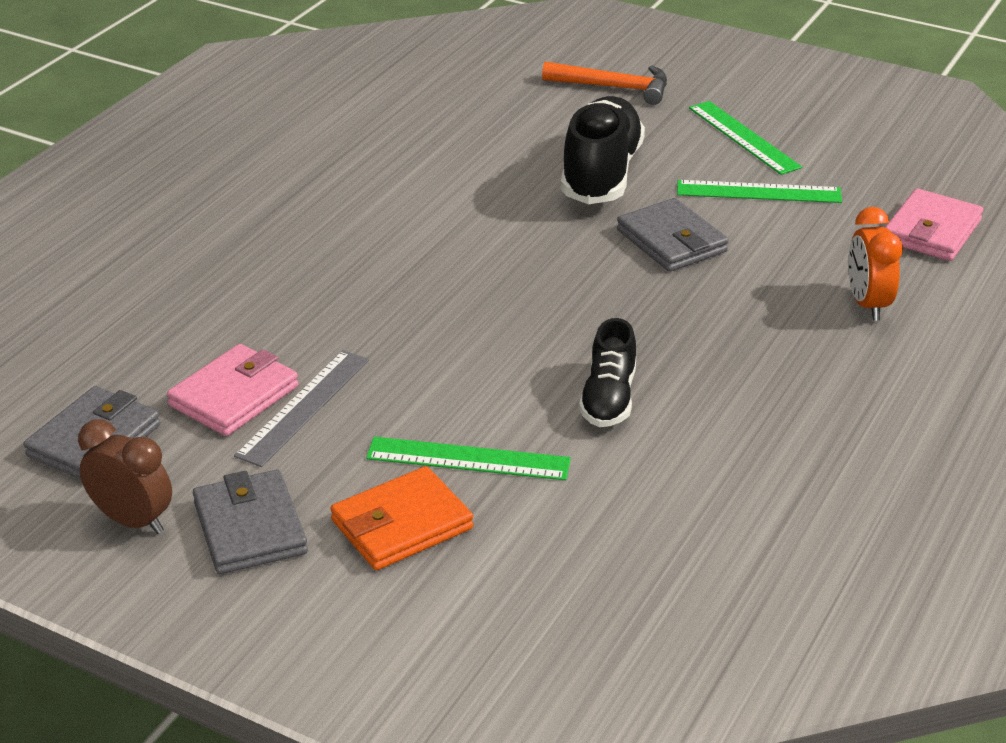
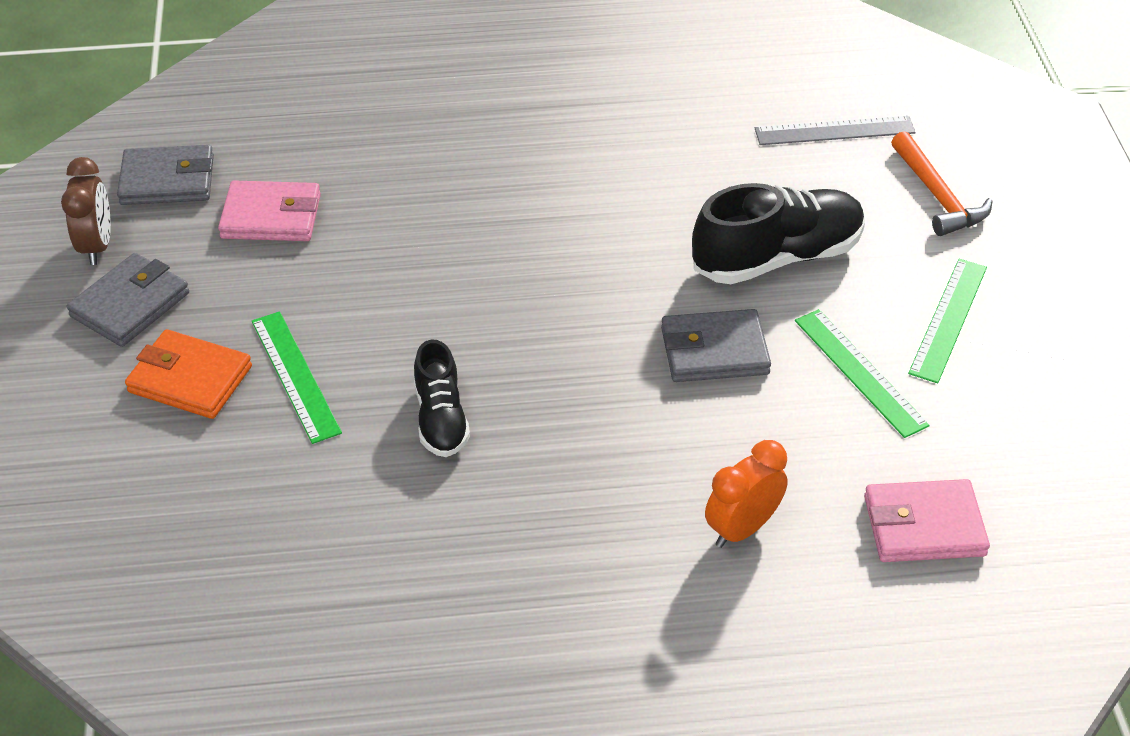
camera: 55 degrees right, 10 degrees up
grey ruler [234,350,369,467] -> grey ruler moved to [755,116,916,145]
black shoe [579,318,636,427] -> black shoe turned 75 degrees counterclockwise [414,340,470,457]
grey wallet [617,198,729,272] -> grey wallet turned 60 degrees clockwise [661,309,771,382]

